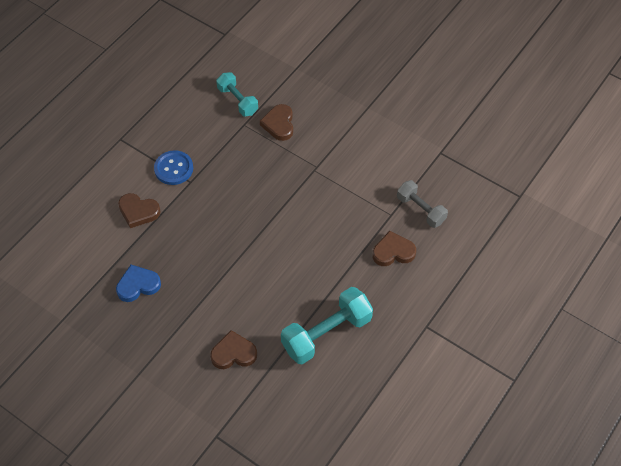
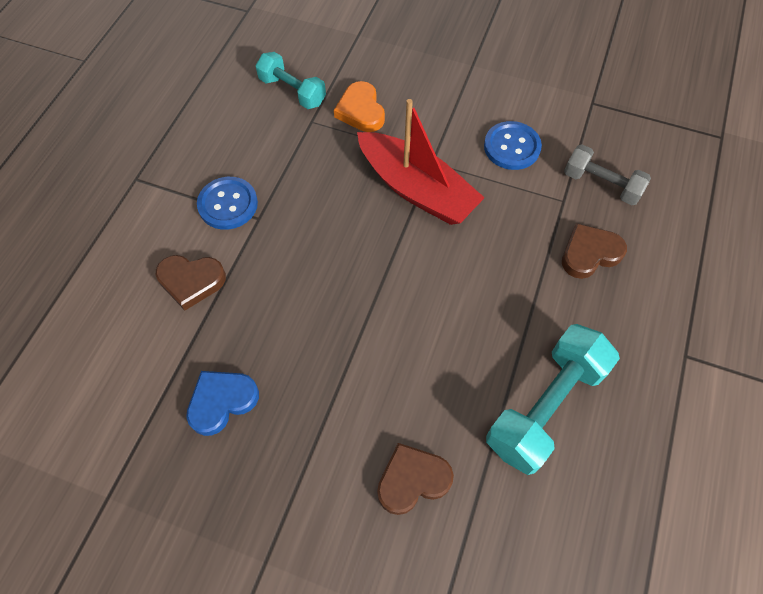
camera: 15 degrees left, 5 degrees up
brown heart [260,104,293,141] -> orange heart [334,81,385,132]
none -> red boat [357,99,485,225]
none -> blue button [484,121,542,170]

